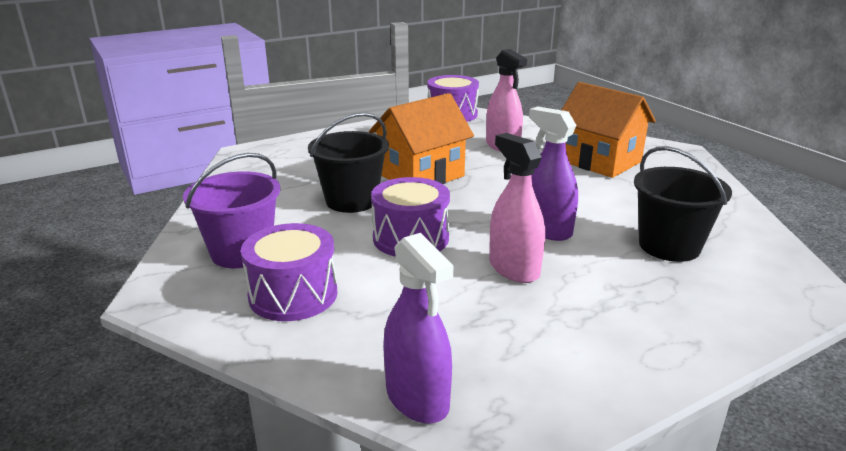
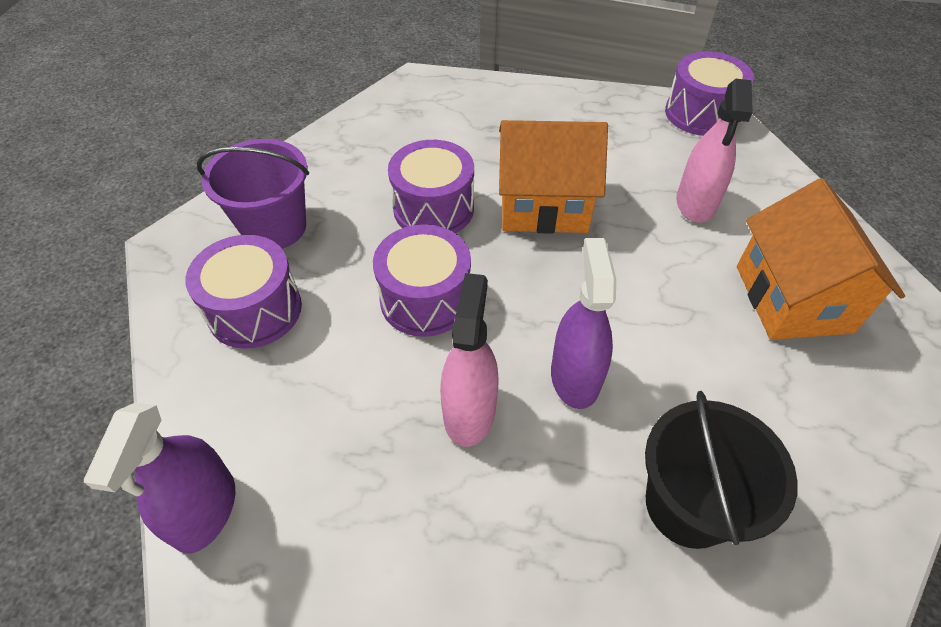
camera: 40 degrees right, 25 degrees up
black bucket [308,112,389,213] -> purple drum [388,140,474,233]

